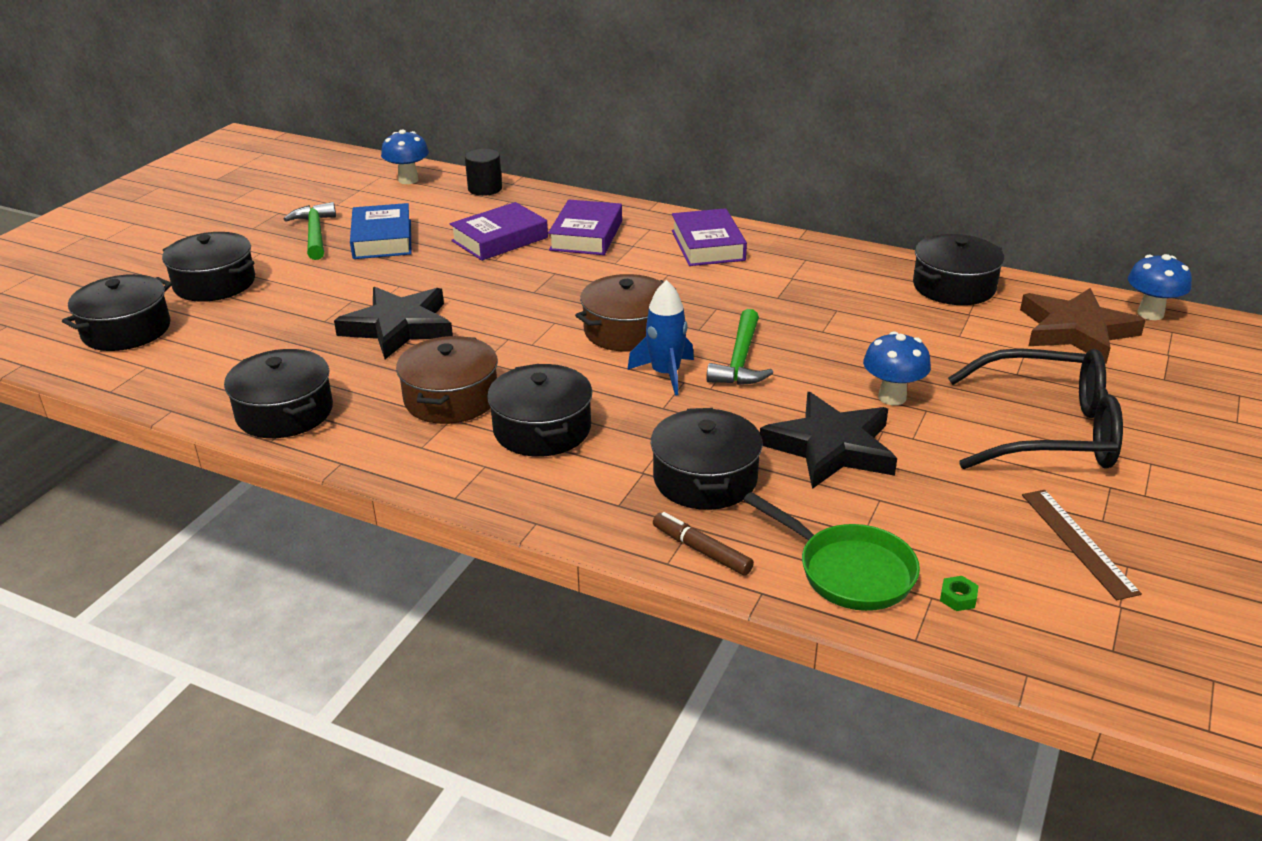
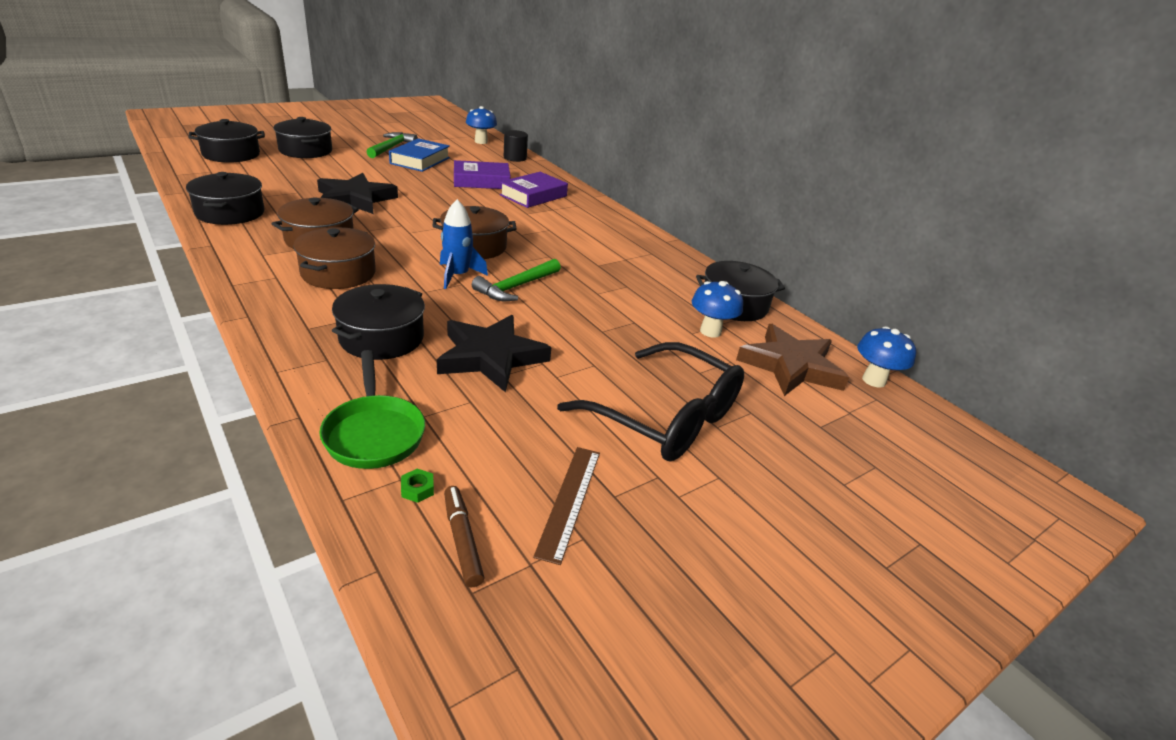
camera: 25 degrees right, 0 degrees up
black pot [487,364,592,457] -> brown pot [293,227,376,289]
brown marker [653,512,754,575] -> brown marker moved to [444,486,485,587]
purple book [672,208,747,266] -> none
blue mushroom [863,331,931,405] -> blue mushroom moved to [692,281,743,338]

